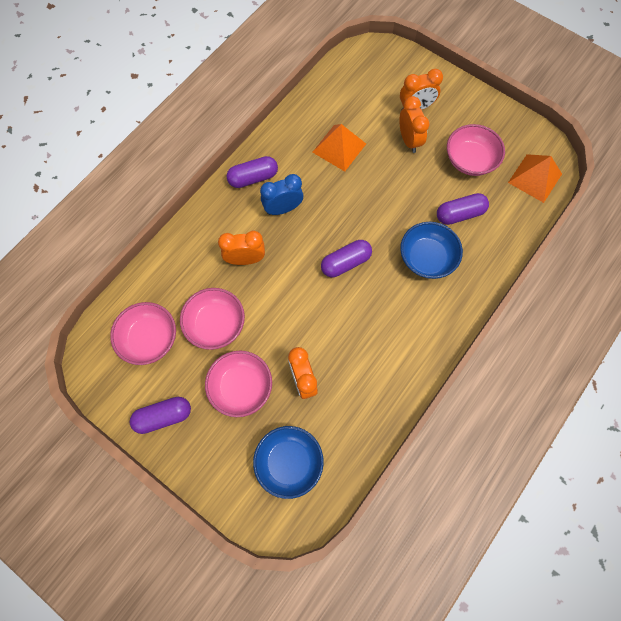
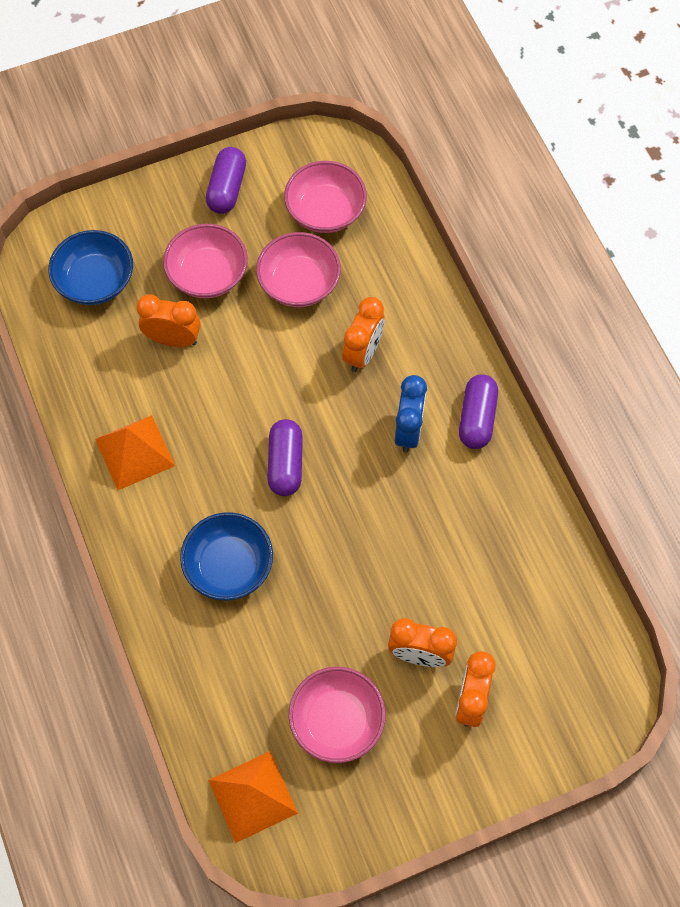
camera: 120 degrees right, 5 degrees down
orange pyramid [312,124,366,171] -> orange pyramid moved to [95,415,175,490]
purple capsule [437,193,489,225] -> none

